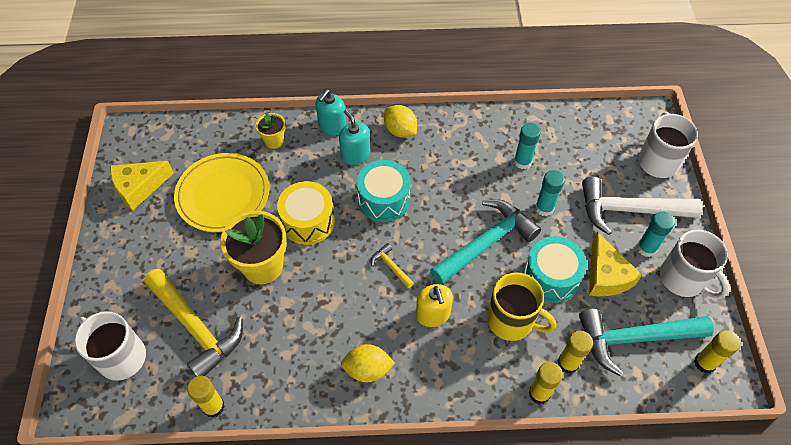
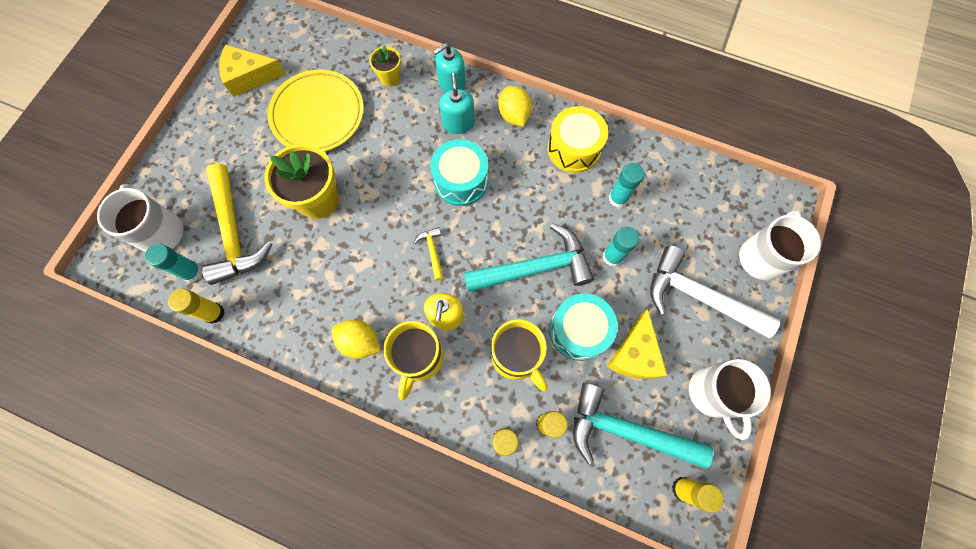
camera: 25 degrees right, 15 degrees up
yellow drum [277,181,335,245] -> yellow drum moved to [548,106,608,173]
turquoise glue stick [637,211,675,257] -> turquoise glue stick moved to [145,244,202,283]
none -> yellow mug [383,321,444,400]

